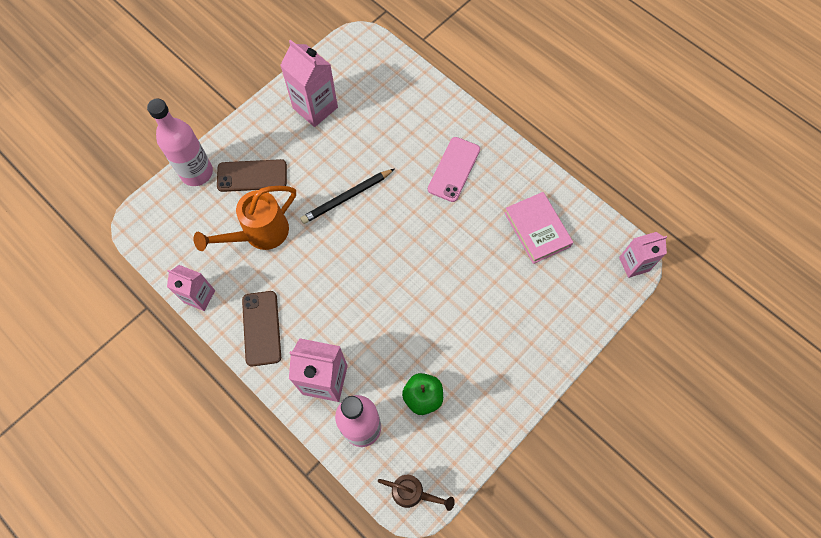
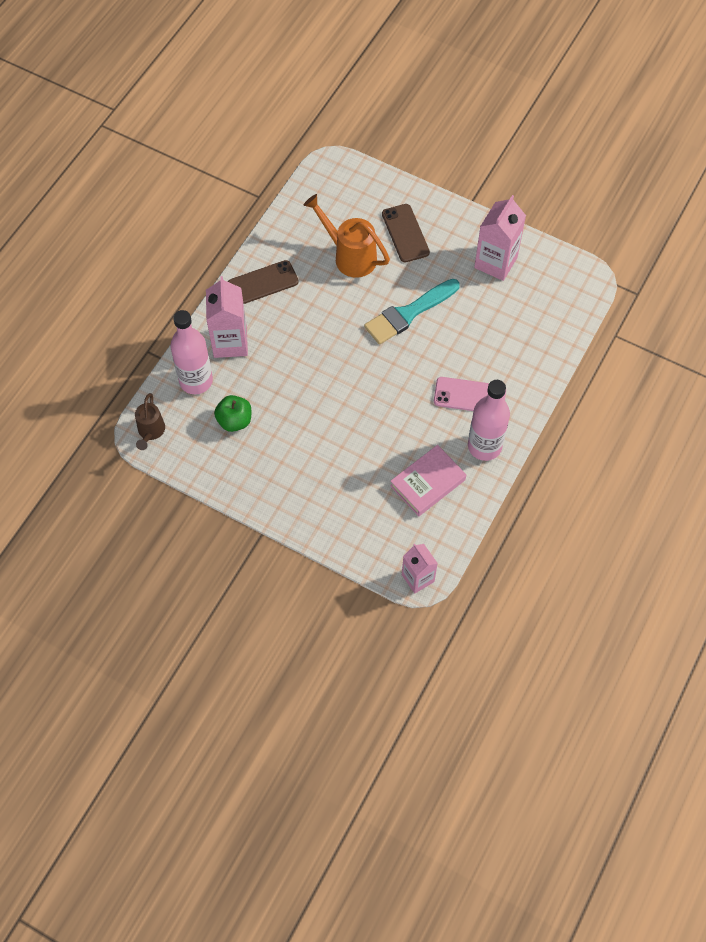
camera: 75 degrees right, 5 degrees down
pink bottle [147,98,213,186] -> pink bottle moved to [468,380,510,461]
pink carton [167,265,215,311] -> none
black pencil [300,169,394,224] -> turquoise brush [364,279,460,345]

